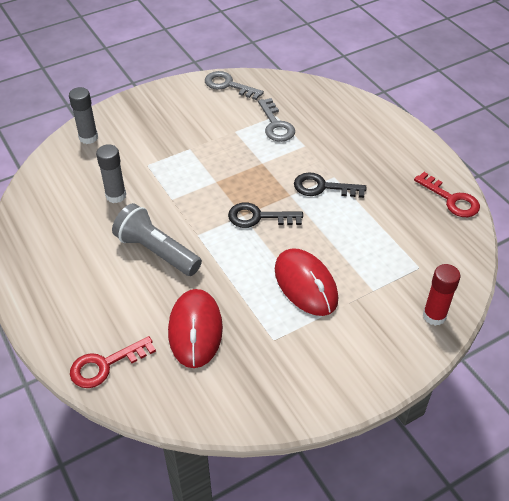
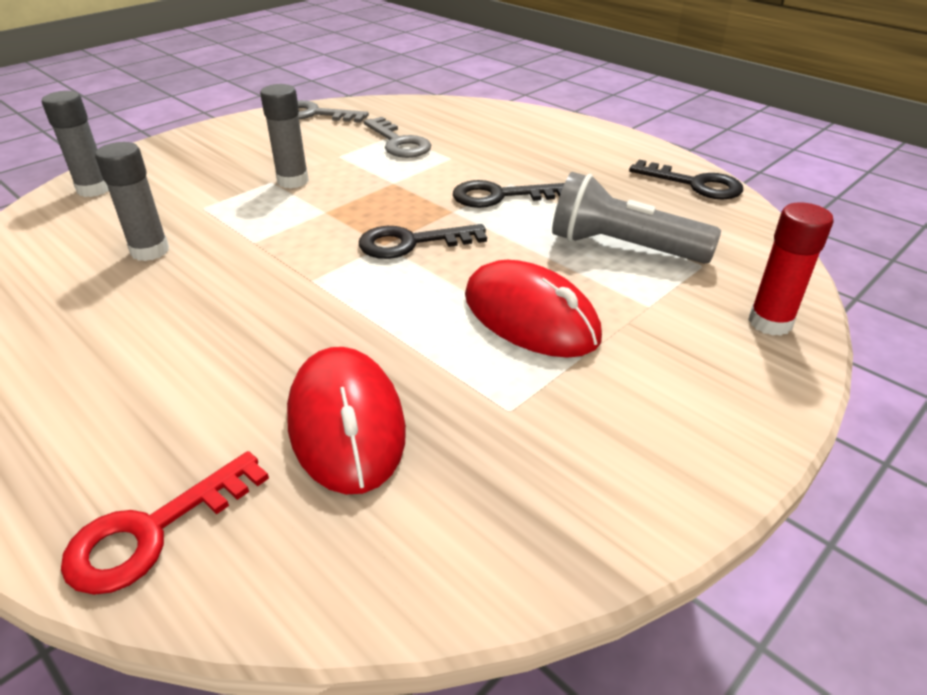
camera: 15 degrees left, 10 degrees down
grey flashlight [112,203,202,276] -> grey flashlight moved to [552,172,721,264]
red key [414,172,480,217] -> black key [629,160,743,200]
none -> grey glue stick [260,84,309,188]

